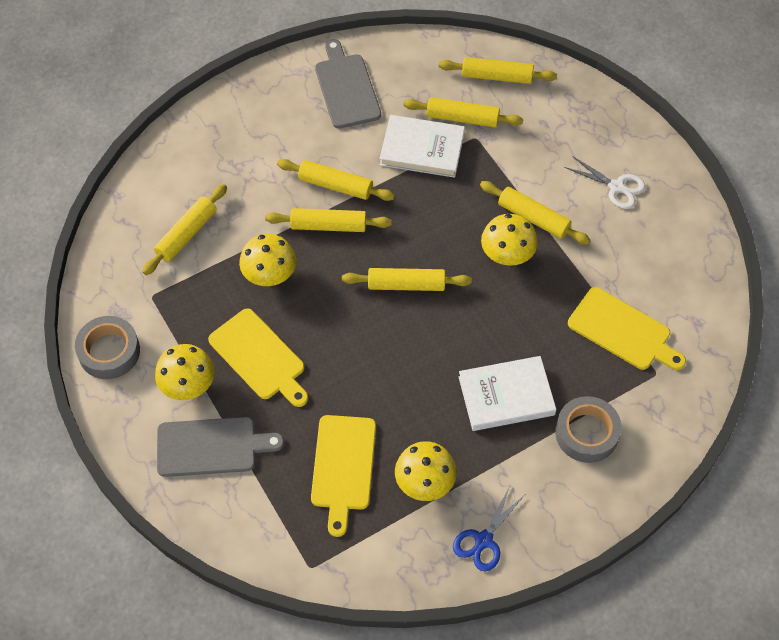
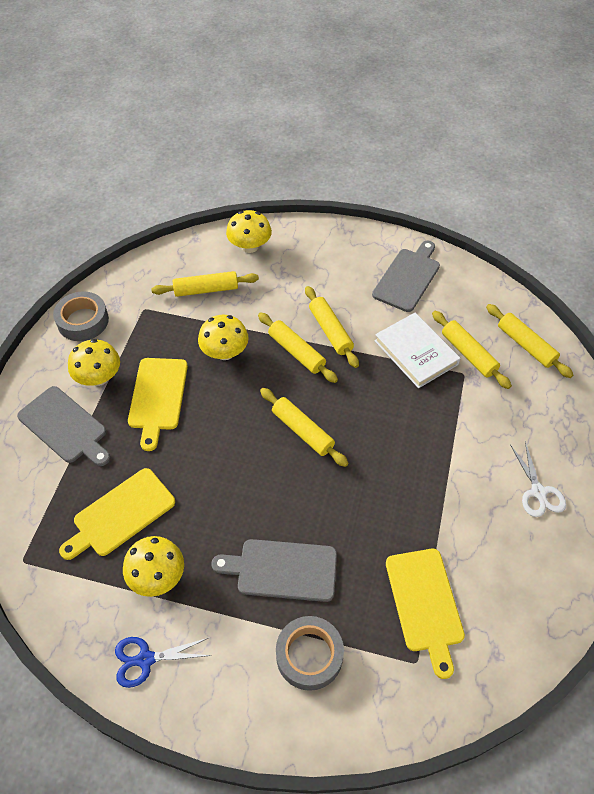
camera: 45 degrees right, 5 degrees down
white book [459,356,557,431] -> grey cutting board [212,539,337,602]
yellow rolling pin [480,181,591,245] -> none
yellow mushroom [481,214,538,266] -> yellow mushroom moved to [226,210,272,253]

